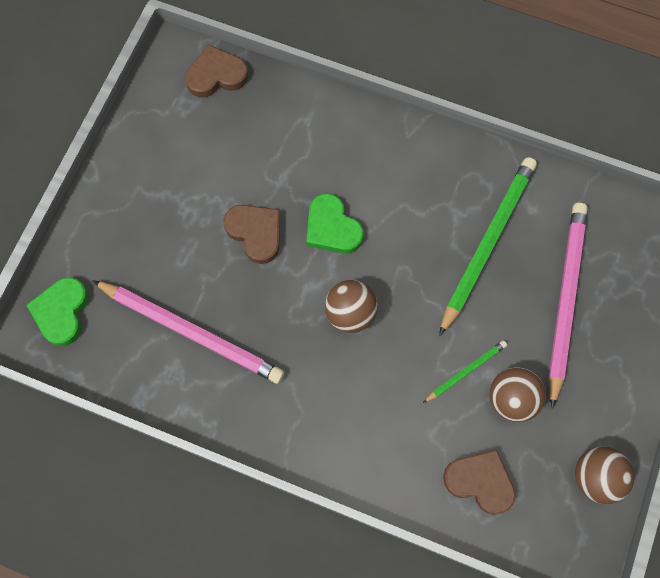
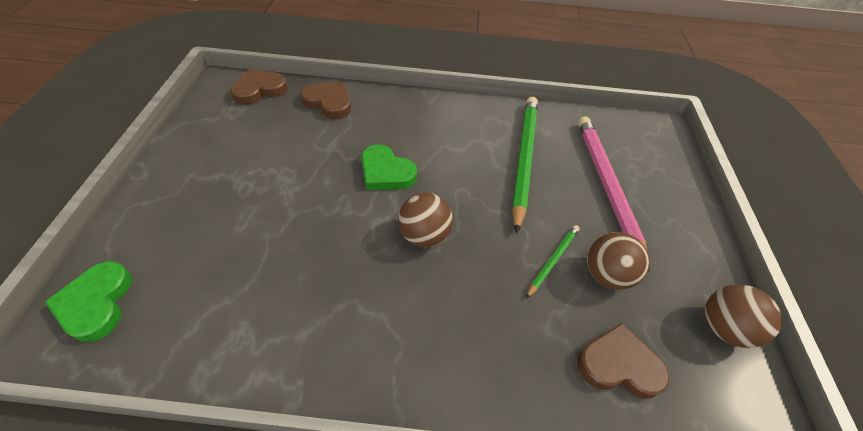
camera: 20 degrees left, 20 degrees down
pink pencil [92,280,284,384] -> none
brown heart [223,205,280,264] -> brown heart moved to [301,82,351,119]

